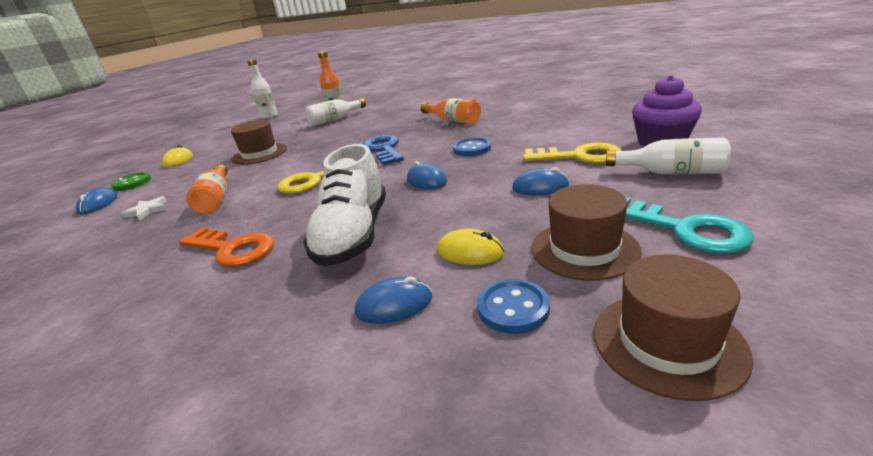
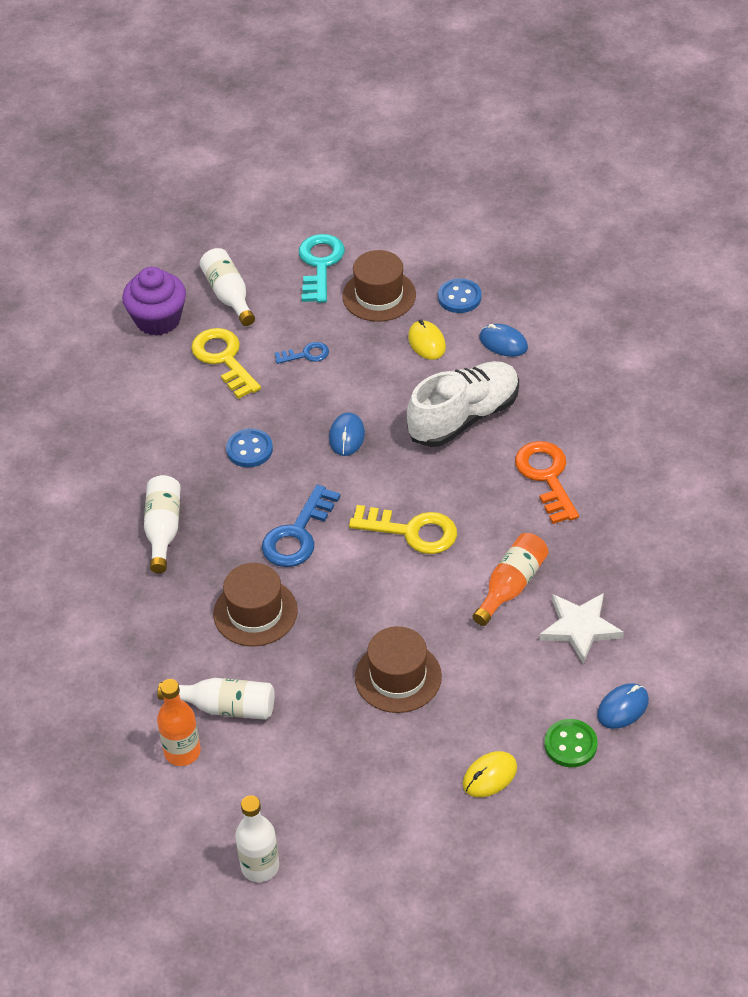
camera: 135 degrees left, 20 degrees up
white star [121,196,167,221] -> white star [539,593,624,664], size x1.62
orange bottle [421,99,481,124] -> white bottle [144,475,181,573]
blue mouse [512,167,569,196] -> blue key [275,342,329,364]
brown hat [594,255,753,401] -> brown hat moved to [213,563,298,647]

